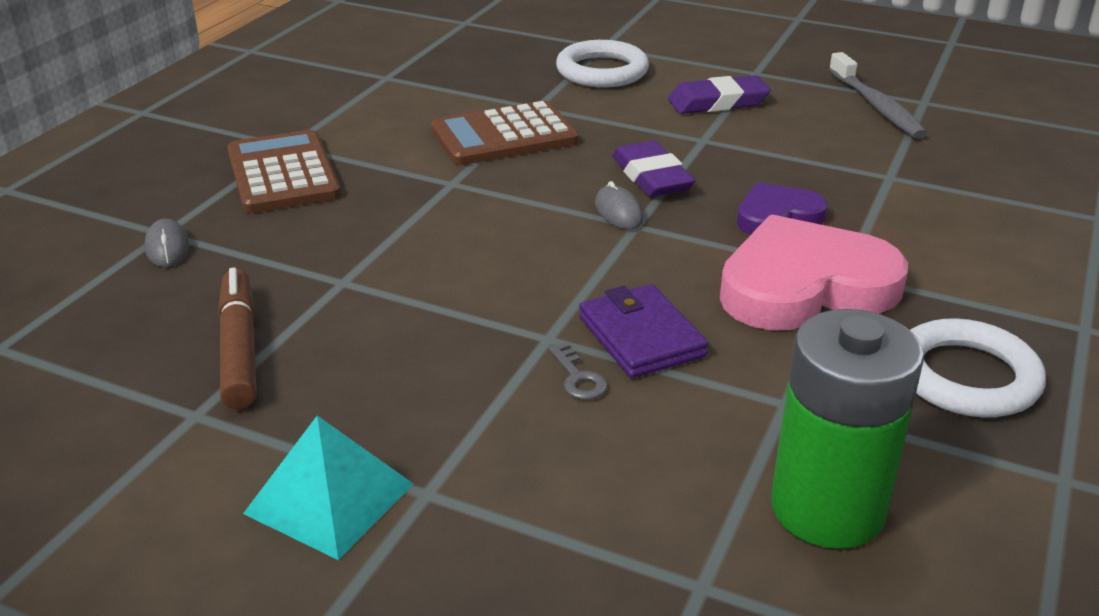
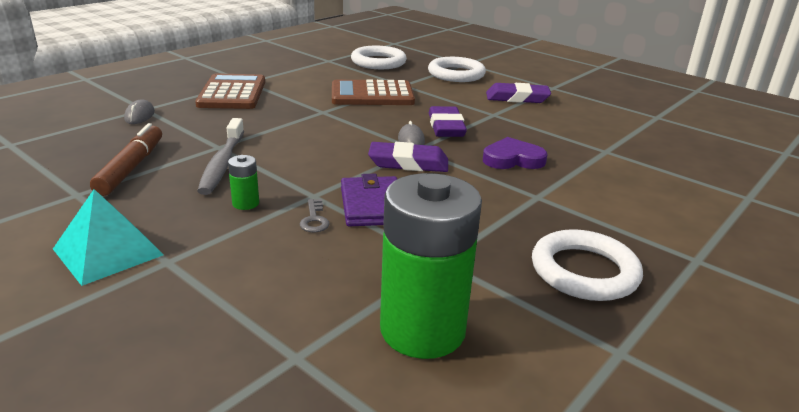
camera: 15 degrees right, 5 degrees down
pink heart [720,214,908,331] -> none
grey toothbrush [829,52,927,139] -> grey toothbrush moved to [197,118,244,195]
none -> green battery [228,155,259,210]
none -> white ring [351,46,407,69]
none -> purple eraser [368,142,448,172]

